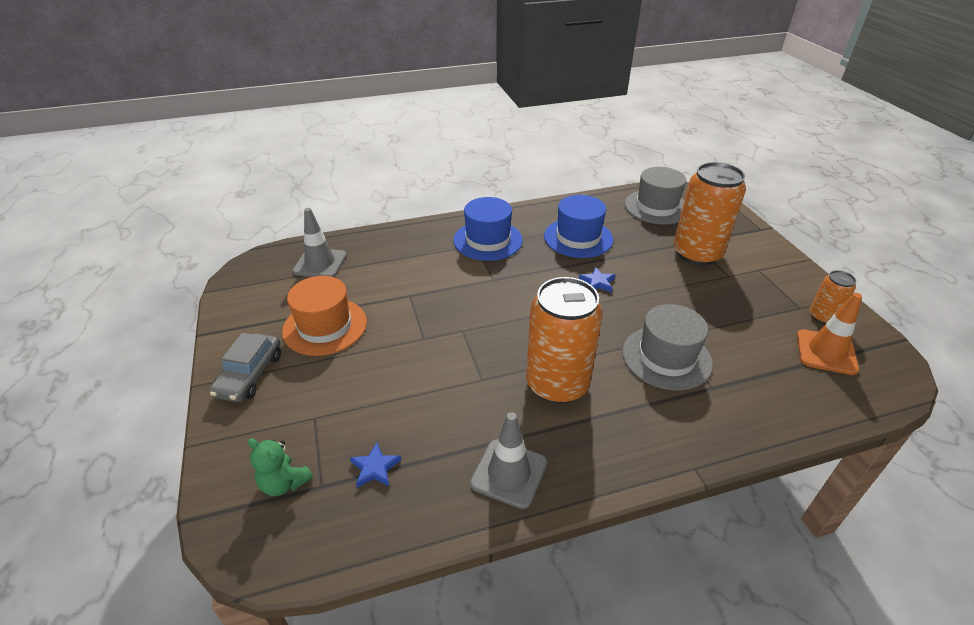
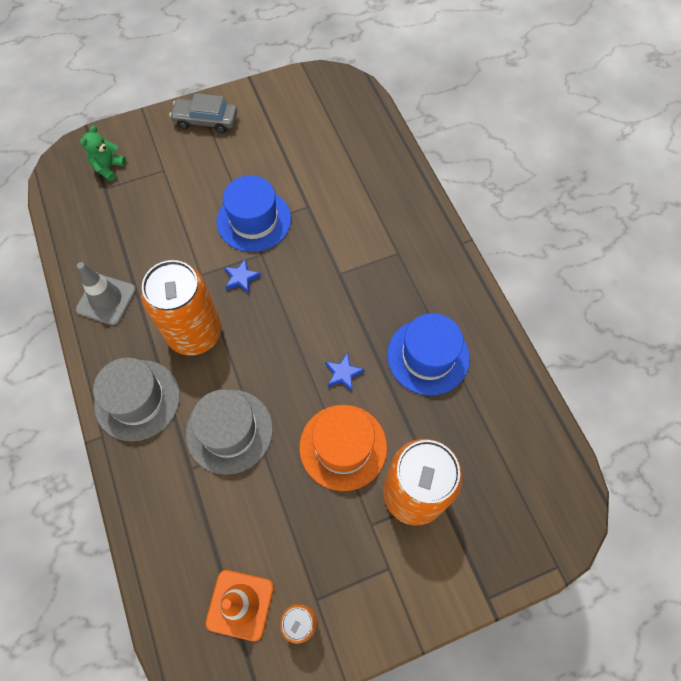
camera: 85 degrees right, 25 degrees up
orange hat [282,276,367,356] -> orange hat moved to [299,405,387,491]
grey traffic cone [292,208,347,277] -> none
blue star [350,442,401,488] -> blue star moved to [224,259,261,294]
blue hat [453,197,523,261] -> blue hat moved to [217,175,291,252]
grey hat [625,167,686,224] -> grey hat moved to [93,358,180,441]

